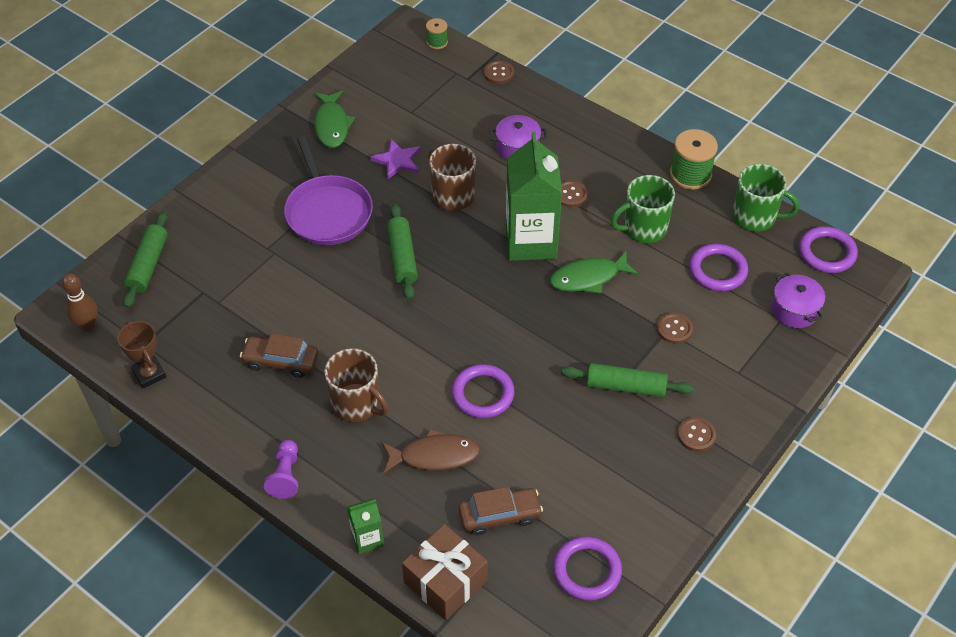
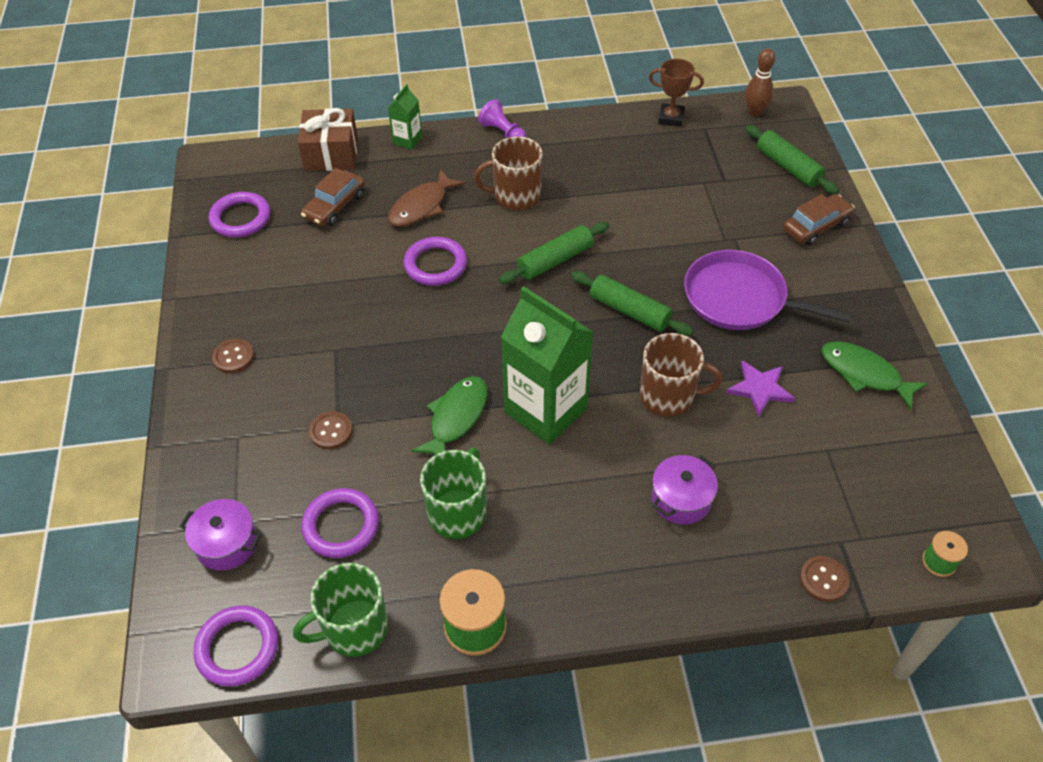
camera: 135 degrees right, 0 degrees up
brown car [240,333,318,378] -> brown car moved to [783,194,855,246]
brown button [561,180,588,207] -> none
green rolling pin [561,363,694,397] -> green rolling pin moved to [499,222,609,284]

